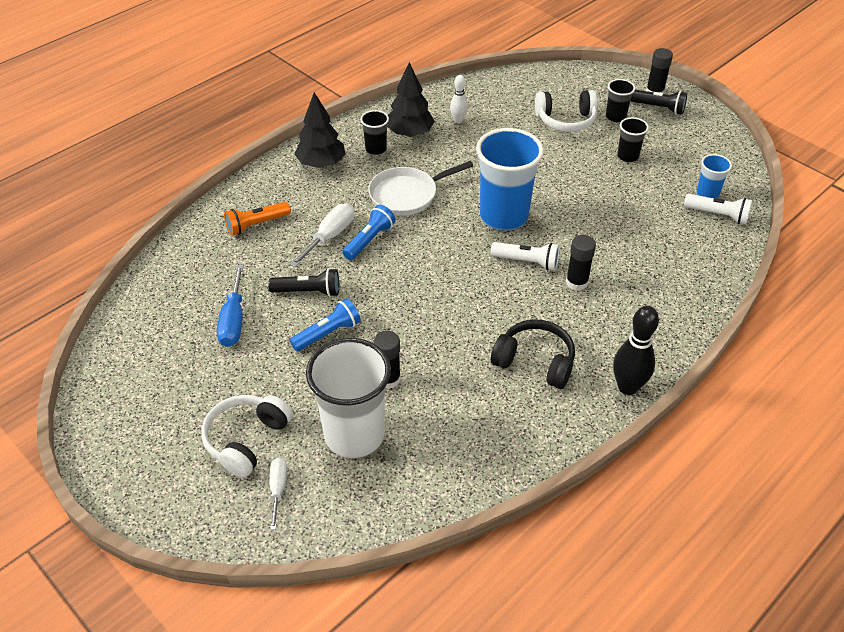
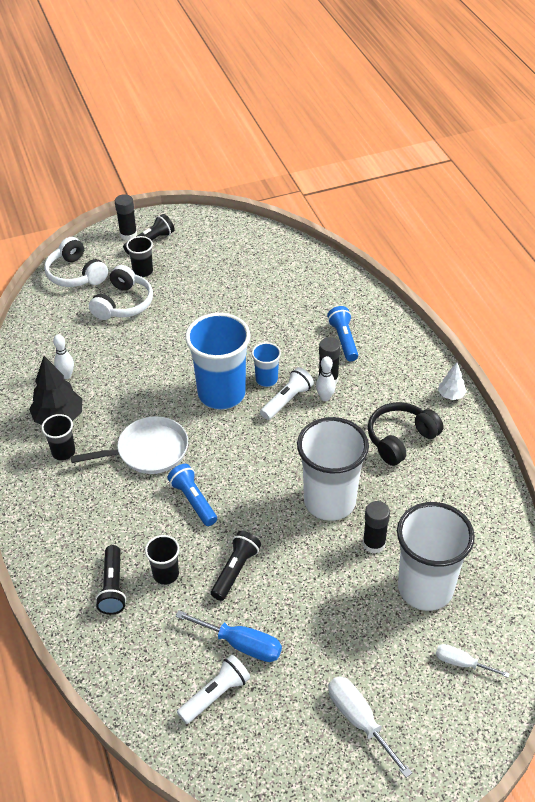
camera: 65 degrees left, 0 degrees up
white headphones [201,395,293,478] -> white headphones moved to [44,237,108,287]
orange flashlight [224,202,291,236] -> black flashlight [95,545,126,615]
blue flashlight [289,298,361,352] -> blue flashlight moved to [327,306,358,361]
white screwdriver [290,203,354,267] -> white screwdriver moved to [328,676,412,778]
black tree [294,92,345,168] -> none
white pan [368,161,473,216] -> white pan turned 105 degrees counterclockwise [70,416,188,474]
black bowling pin [613,306,659,395] -> white tree [438,363,467,400]
black cup [617,117,649,162] -> black cup moved to [145,535,180,585]
white flashlight [684,194,752,224] -> white flashlight moved to [177,655,250,724]
blue cup [696,154,732,198] -> blue cup moved to [252,342,281,387]
none -> white cup [297,417,369,521]
none -> white bowling pin [316,356,336,401]

